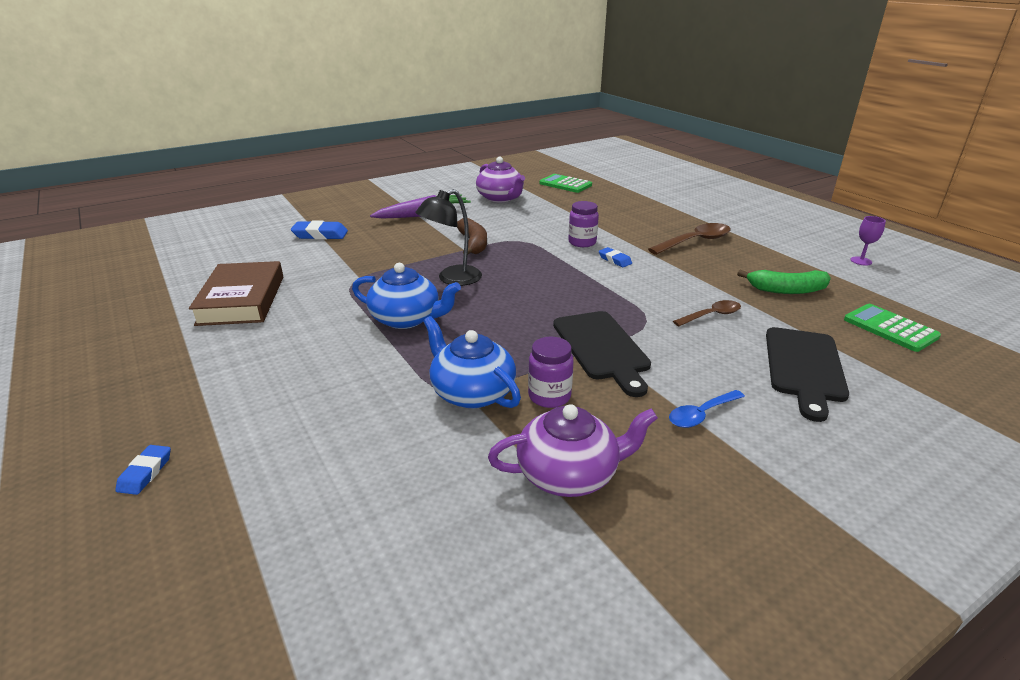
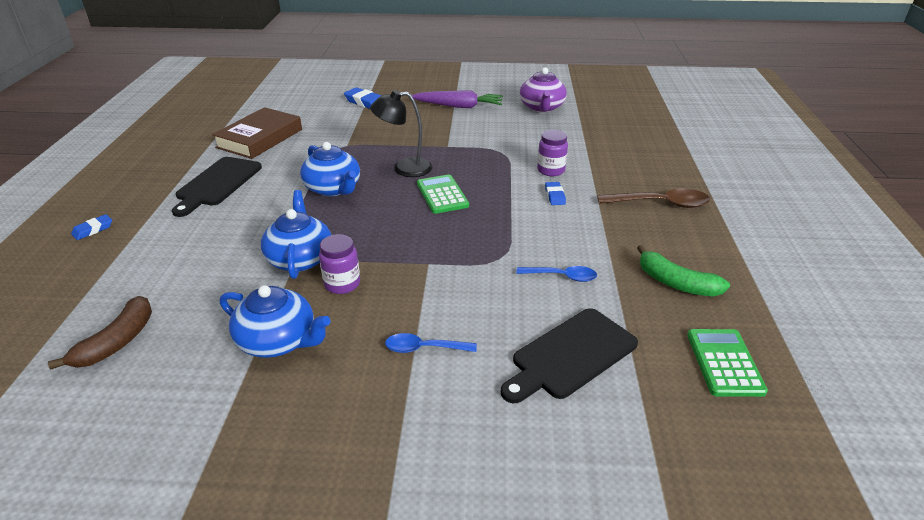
camera: 35 degrees right, 5 degrees up
brown banana [457,218,487,254] -> brown banana moved to [48,296,152,369]
purple teapot [488,404,658,497] -> blue teapot [220,285,331,358]
green calculator [539,174,592,193] -> green calculator moved to [417,175,469,214]
black cutting board [553,311,651,397] -> black cutting board moved to [172,157,262,217]
brown spoon [673,300,741,326] -> blue spoon [516,266,597,282]
purple goblet [850,216,886,266] -> none

